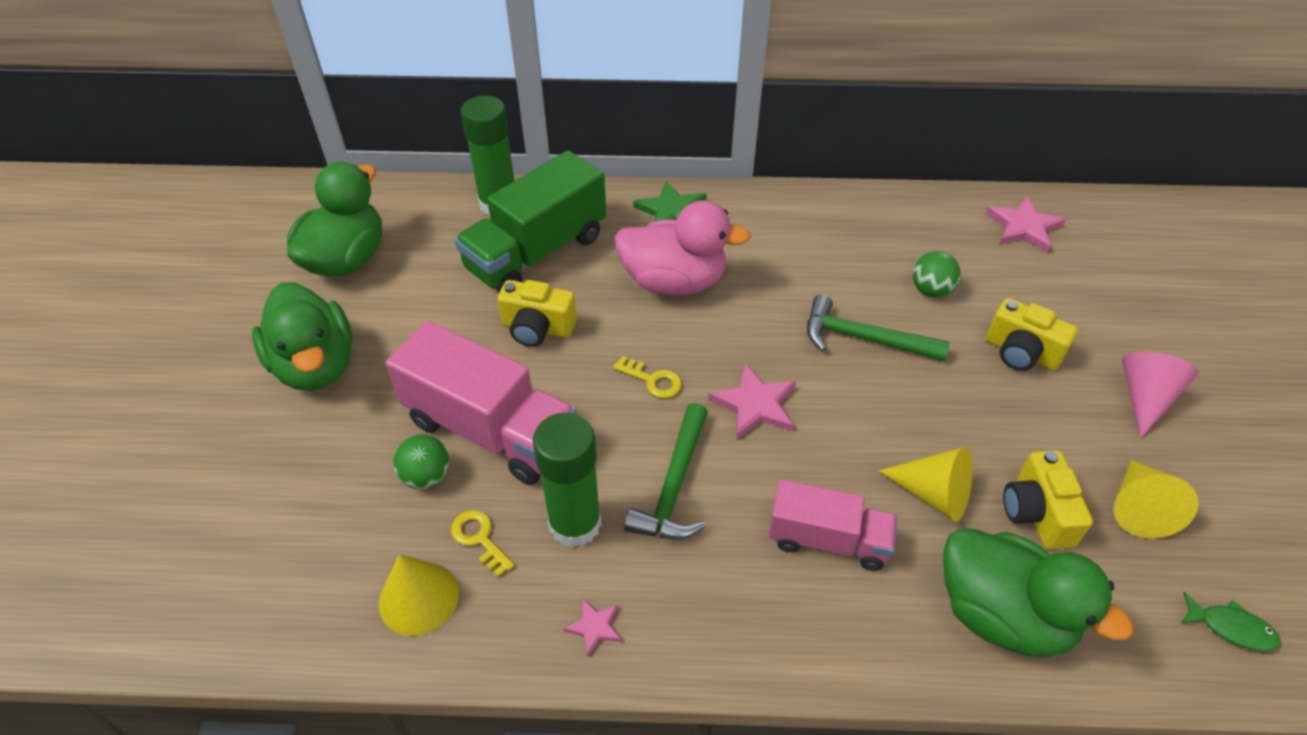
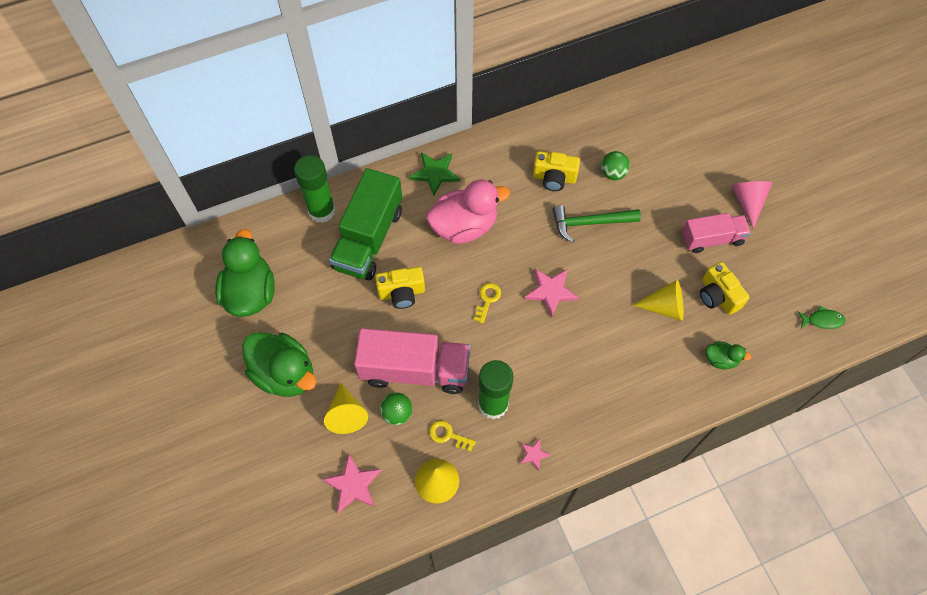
camera: 25 degrees left, 15 degrees up
yellow key [613,356,682,398] -> yellow key turned 75 degrees counterclockwise [474,283,501,324]
green hammer [624,403,708,540] -> none
pink truck [768,479,897,571] -> pink truck moved to [682,213,751,253]
green duck [943,528,1133,658] -> green duck [706,341,751,369], size x0.48
pink star [986,196,1066,253] -> pink star moved to [322,454,382,513]
yellow camera [986,298,1078,371] -> yellow camera moved to [533,151,580,191]
yellow cone [1114,460,1199,538] -> yellow cone moved to [324,383,368,434]

